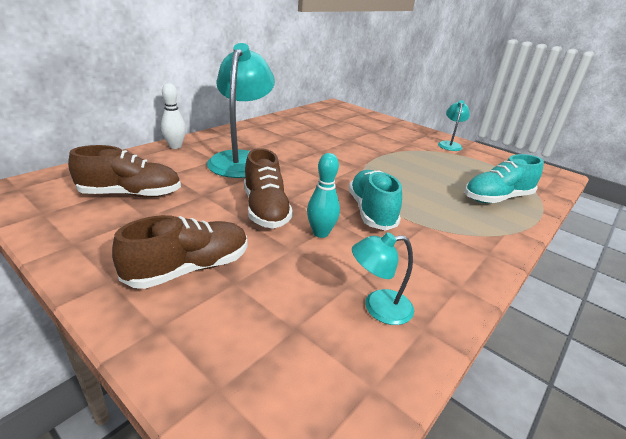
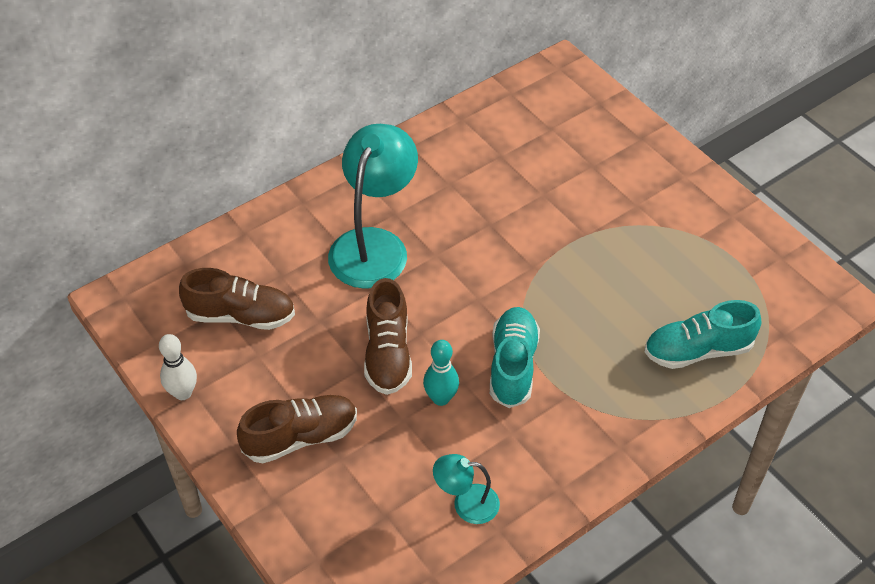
camera: 15 degrees right, 20 degrees up
white bowling pin [161,83,186,149] -> white bowling pin moved to [159,334,197,400]
turquoise lamp [438,100,470,151] -> none

